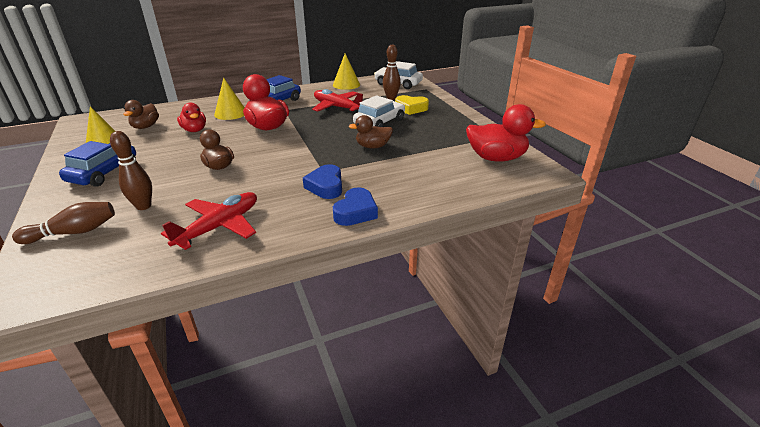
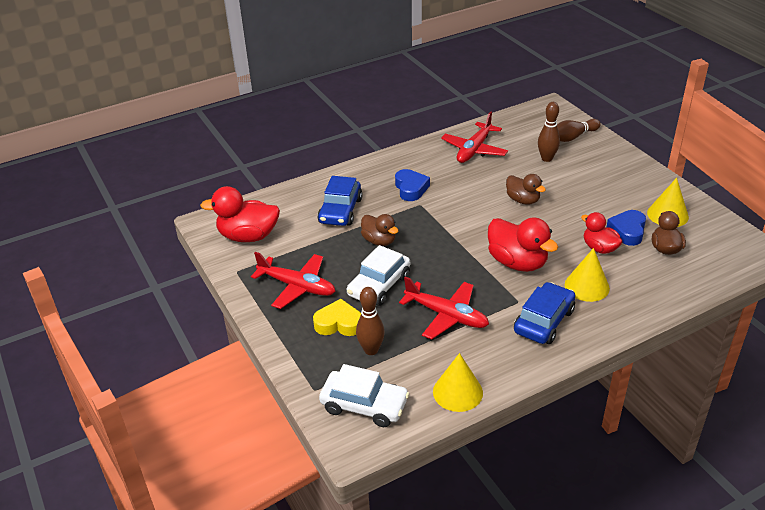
camera: 175 degrees right, 5 degrees up
blue car [59,141,136,187] -> blue car moved to [317,176,363,226]
blue heart [333,187,378,226] -> blue heart moved to [606,210,646,246]
brown duck [348,115,393,148] -> brown duck turned 60 degrees clockwise [361,214,398,246]
none -> red plane [251,252,335,309]

